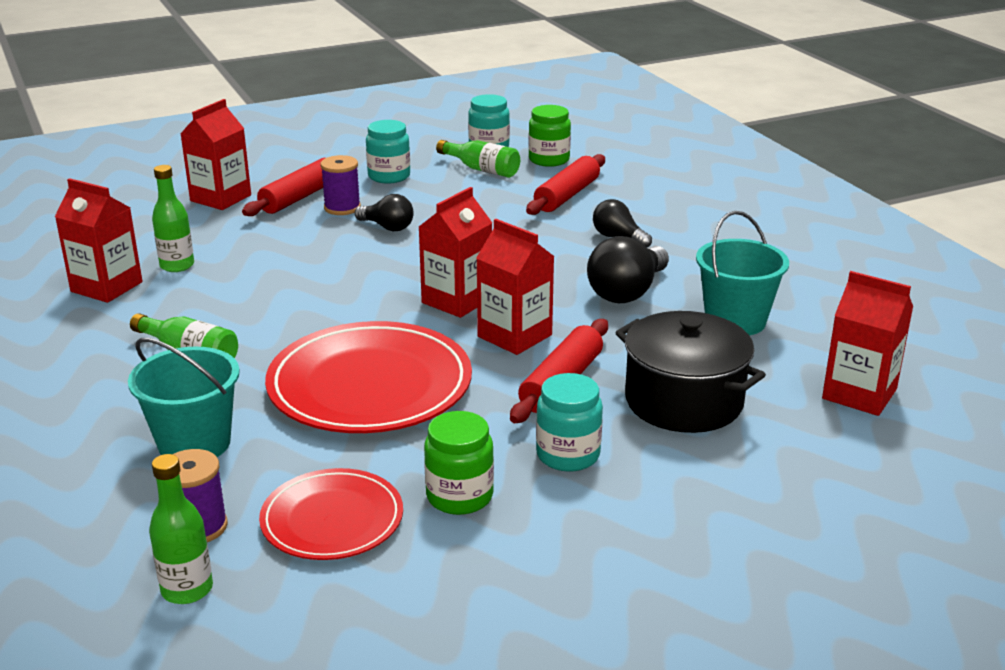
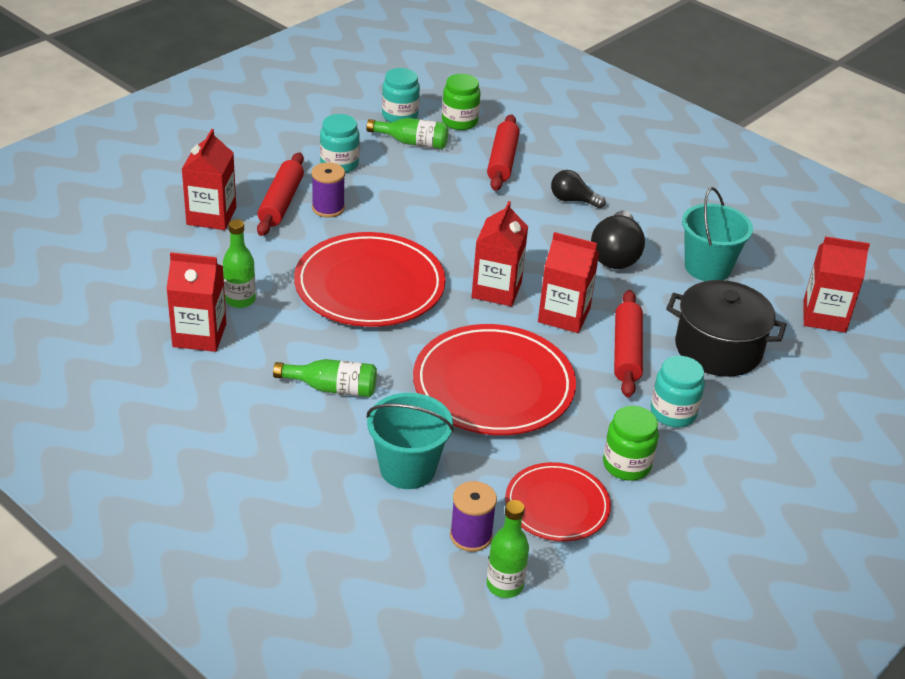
camera: 25 degrees left, 10 degrees up
black light bulb [355,194,414,231] -> none
none -> red plate [294,232,446,327]

